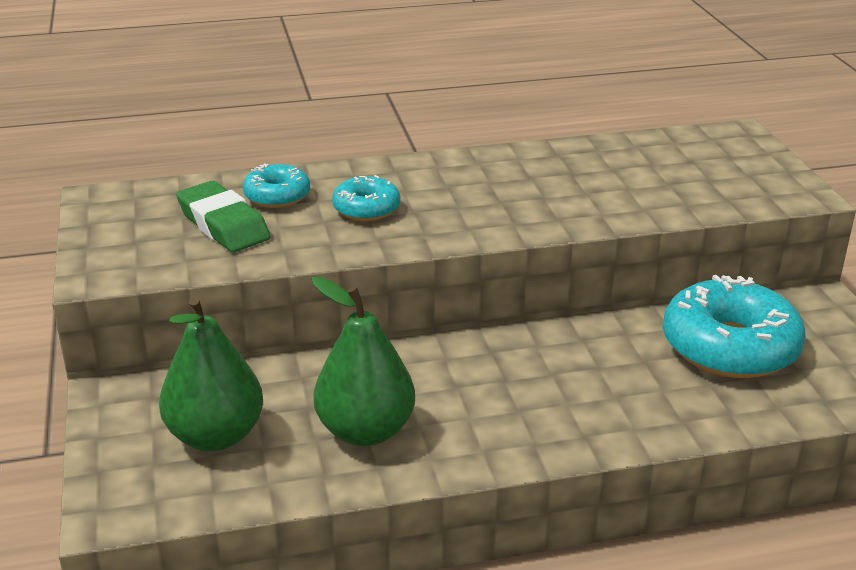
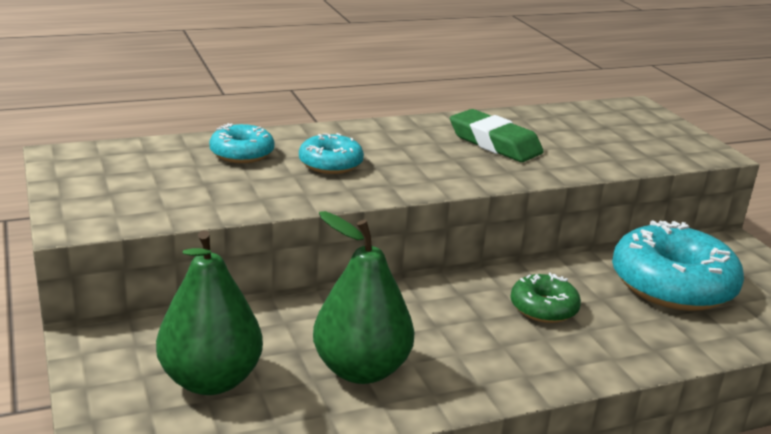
camera: 10 degrees left, 5 degrees down
green eraser [176,181,271,252] -> green eraser moved to [450,109,544,162]
none -> green donut [510,273,581,323]

